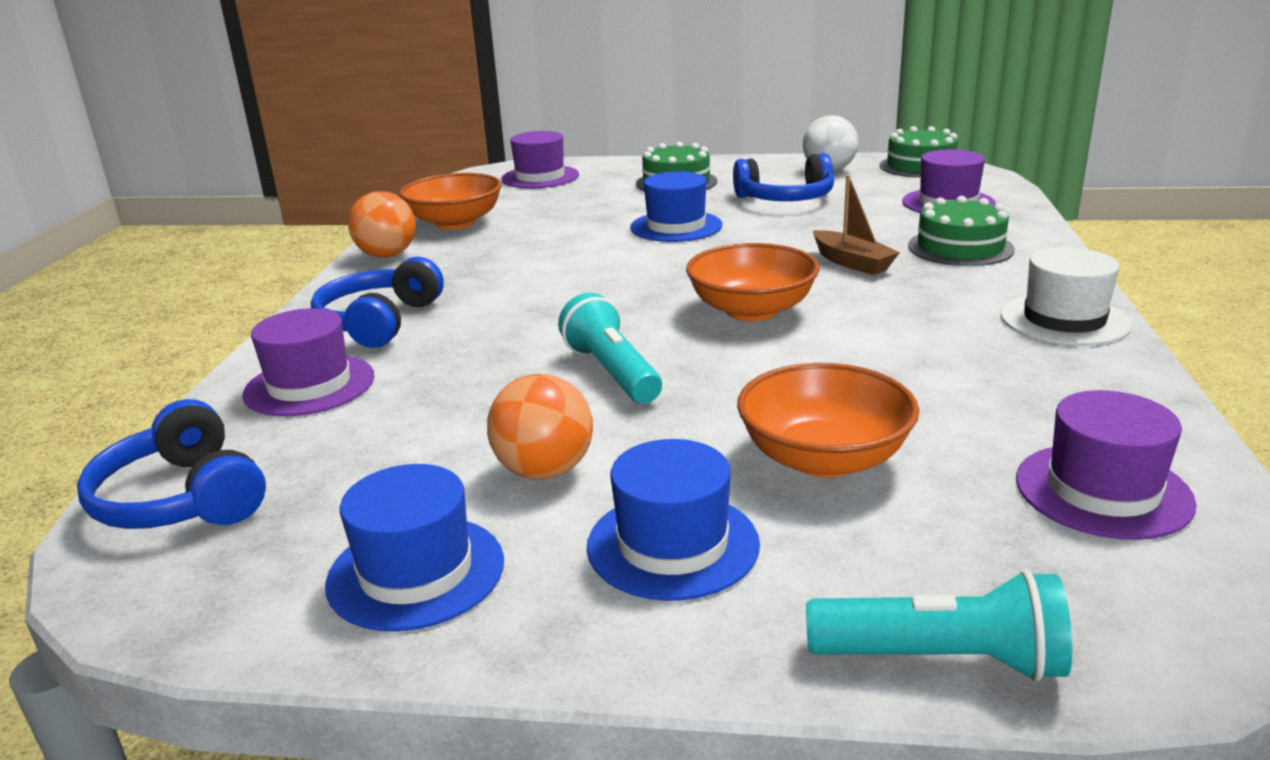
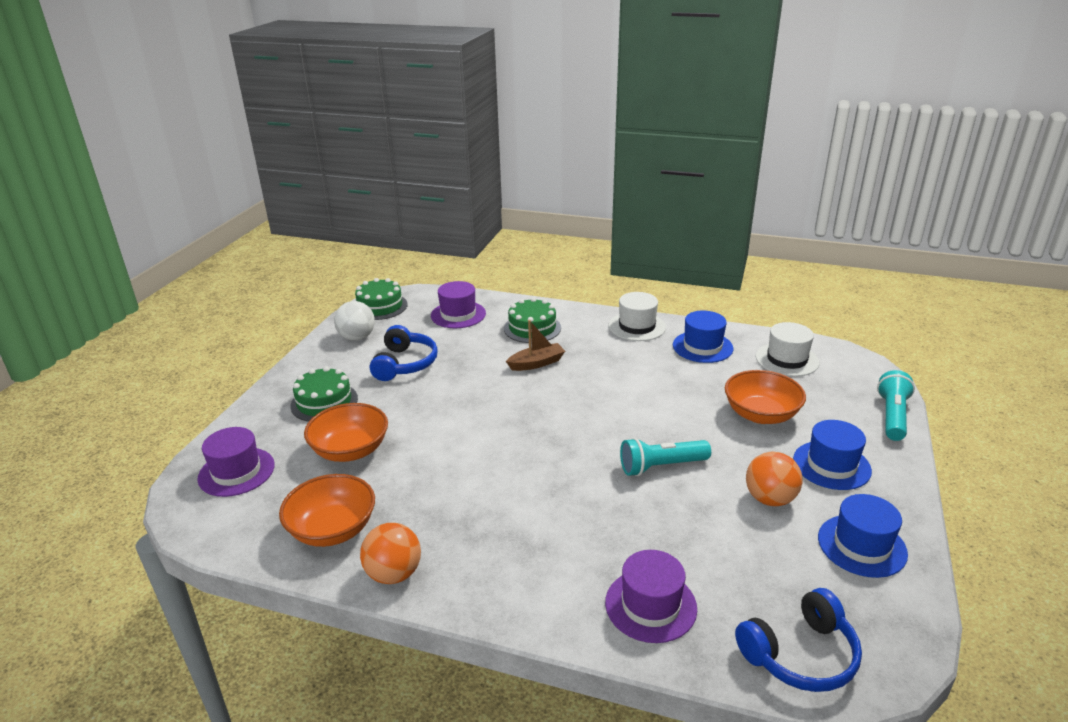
camera: 80 degrees left, 5 degrees up
blue headphones [311,257,444,348] -> none
blue hat [630,171,722,242] -> blue hat moved to [673,311,733,363]
orange bowl [686,243,820,321] -> orange bowl moved to [304,403,388,462]
purple hat [1016,390,1197,540] -> white hat [755,322,819,377]

